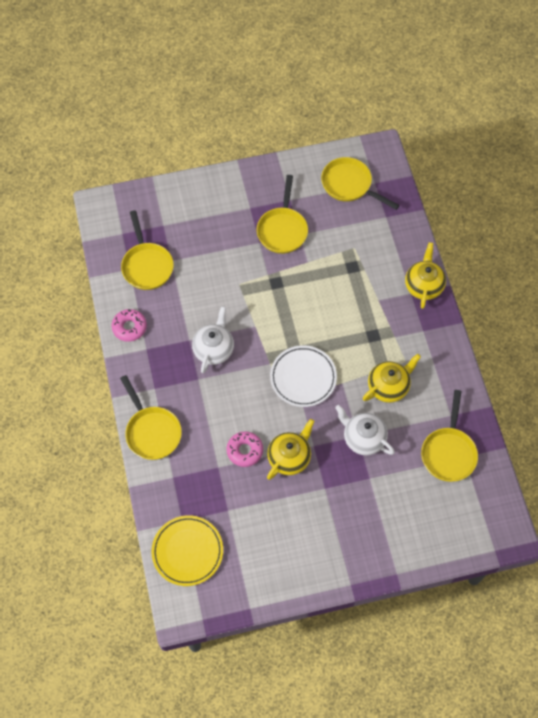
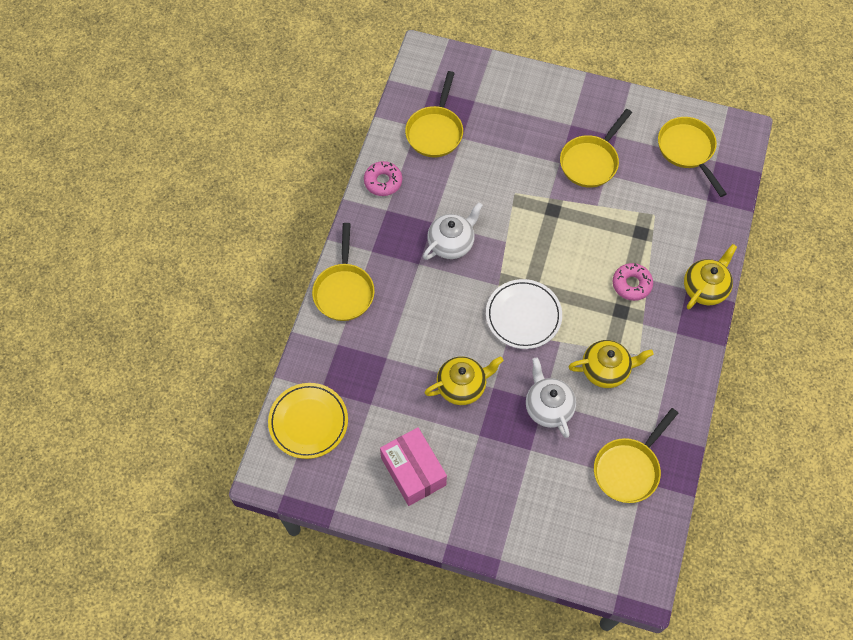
camera: 30 degrees right, 0 degrees up
pink donut [226,431,263,467] -> pink donut moved to [613,263,653,301]
none -> pink box [380,427,447,506]

